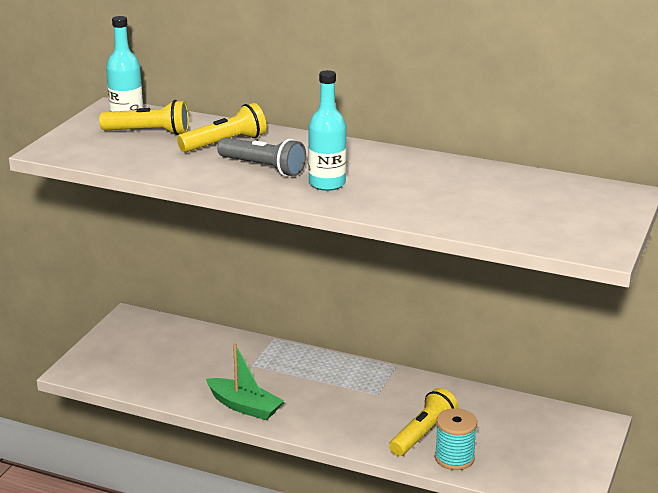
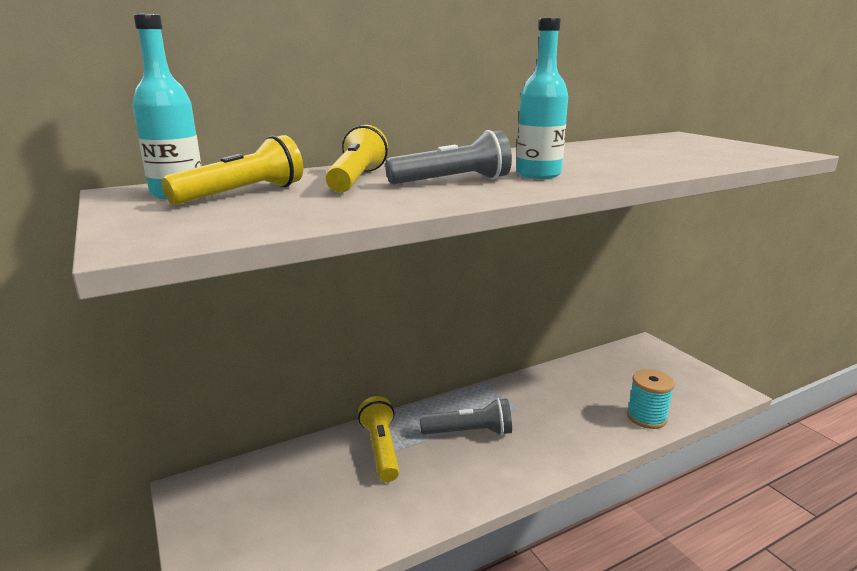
camera: 50 degrees left, 5 degrees down
green boat [206,343,284,420] -> none
yellow flashlight [389,388,459,456] -> yellow flashlight moved to [358,396,399,482]
none -> grey flashlight [420,398,512,436]

